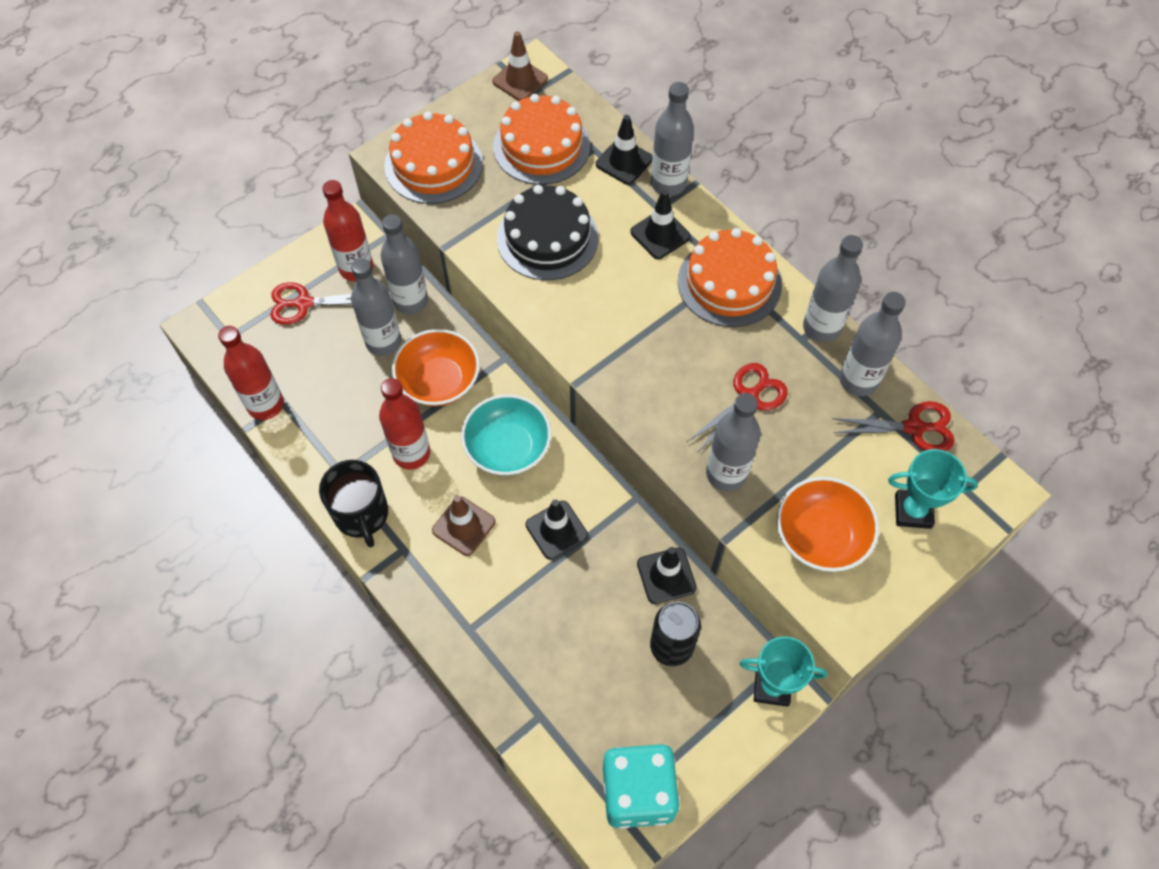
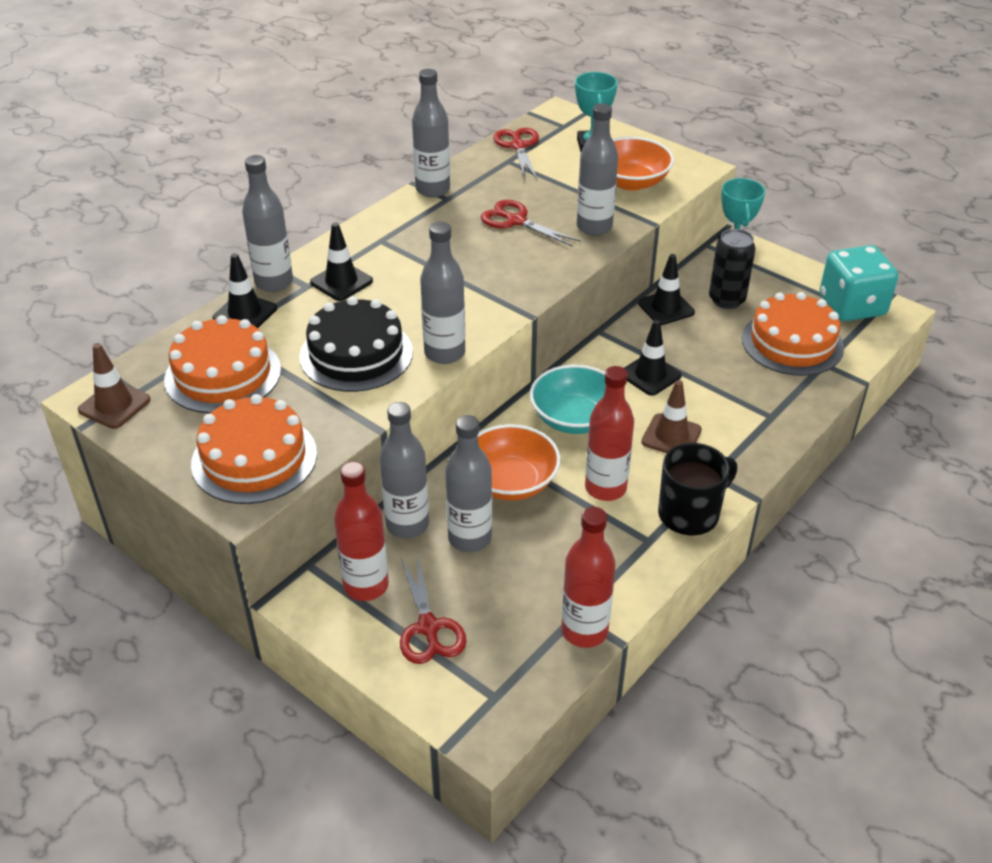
camera: 100 degrees left, 20 degrees down
orange cake [678,228,782,327] -> orange cake moved to [742,292,844,376]
grey bottle [839,292,906,396] -> grey bottle moved to [420,222,465,364]

